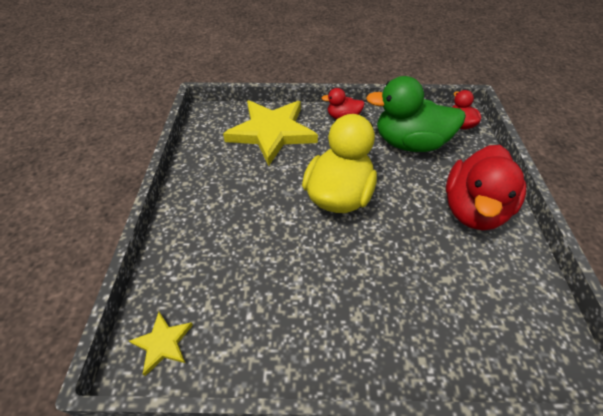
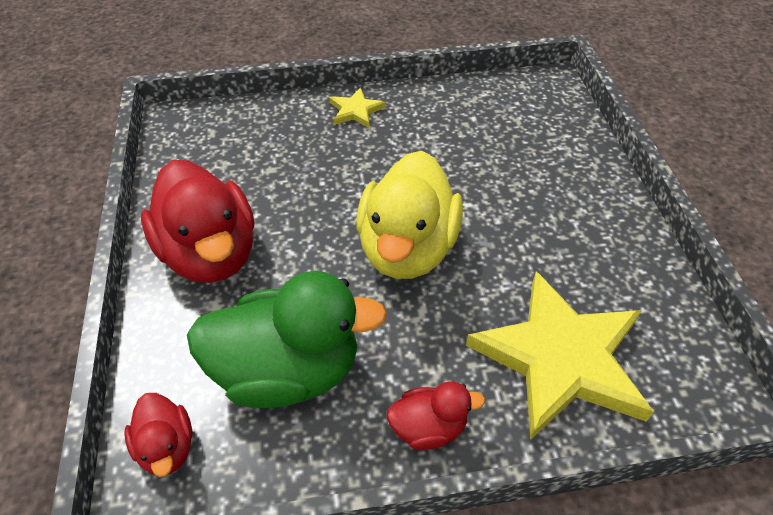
camera: 170 degrees right, 0 degrees up
yellow star [129,312,193,376] -> yellow star moved to [329,87,386,128]
red duck [446,145,526,230] -> red duck turned 135 degrees clockwise [141,160,254,283]

